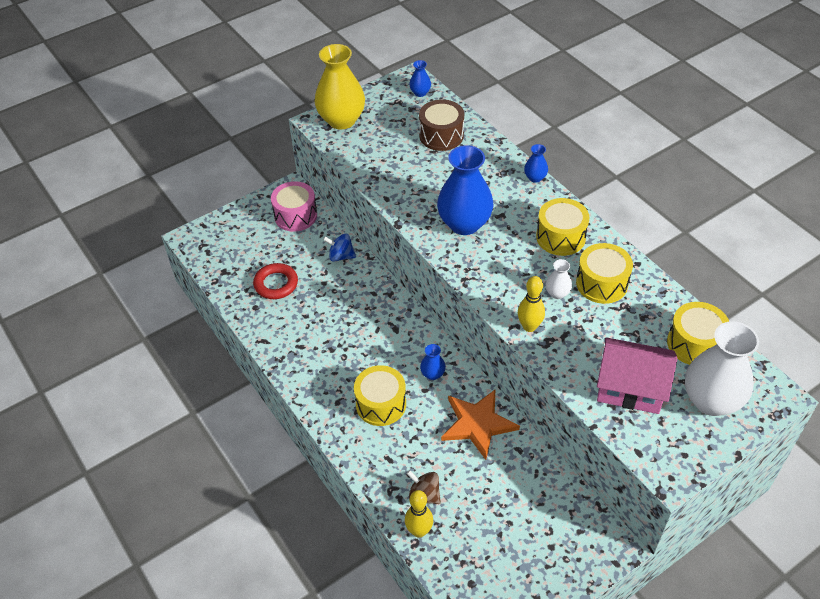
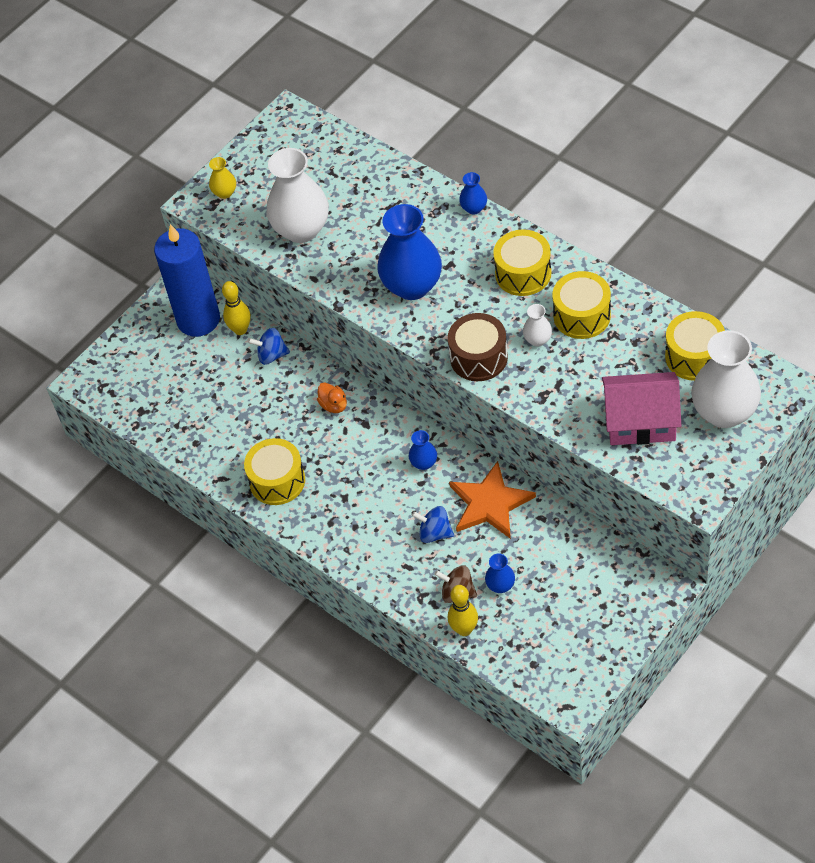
camera: 10 degrees left, 5 degrees up
red ring [253,263,298,299] -> none
pink drum [271,181,317,232] -> blue candle [154,224,220,337]
yellow vase [315,44,365,129] -> yellow vase [209,157,236,199], size x0.45
yellow drum [354,365,406,426] -> yellow drum moved to [244,438,305,505]
blue vase [409,60,431,97] -> blue vase moved to [485,553,515,593]
brown drum [419,99,464,151] -> brown drum moved to [448,313,508,381]
yellow bowling pin [518,276,545,332] -> yellow bowling pin moved to [222,281,251,335]
none -> white vase [266,148,329,243]
none -> orange duck [317,382,347,413]
none -> blue spinning top [412,506,454,543]

